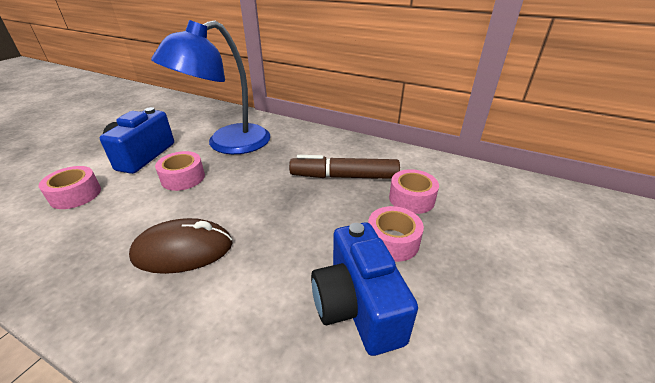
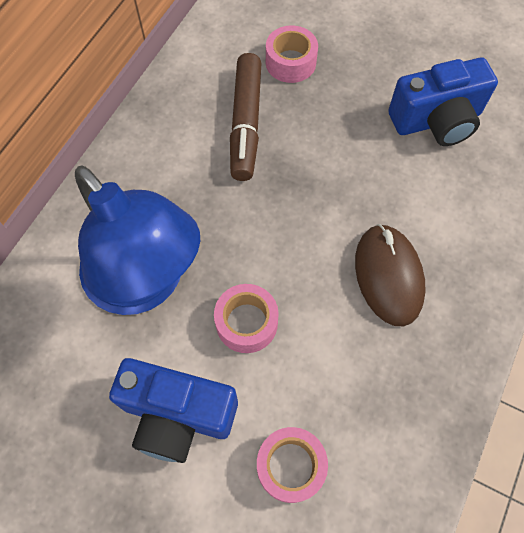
camera: 90 degrees left, 30 degrees up
pink tape [368,206,424,262] -> none

